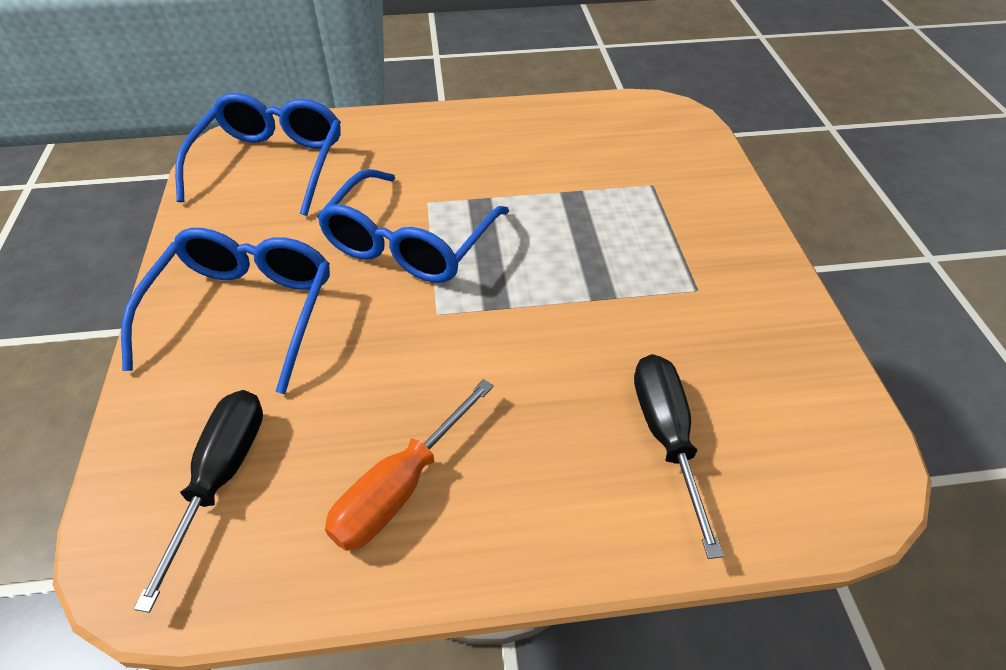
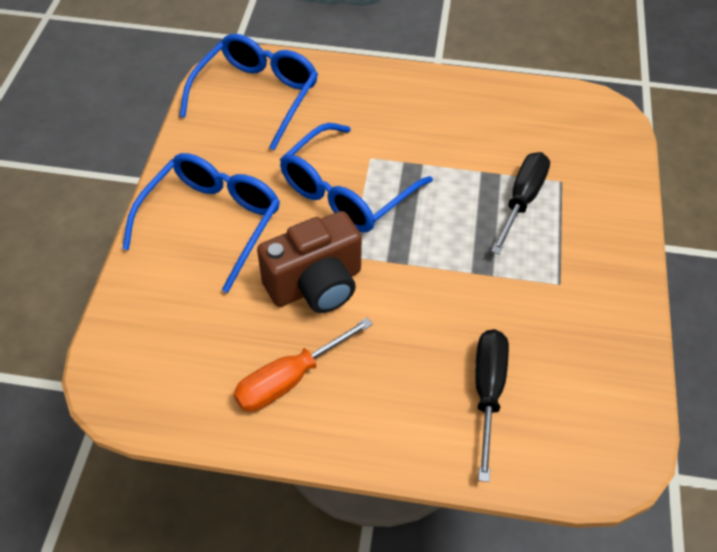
camera: 15 degrees right, 5 degrees up
black screwdriver [134,390,263,613] -> black screwdriver moved to [491,152,550,255]
none -> brown camera [257,211,362,313]

